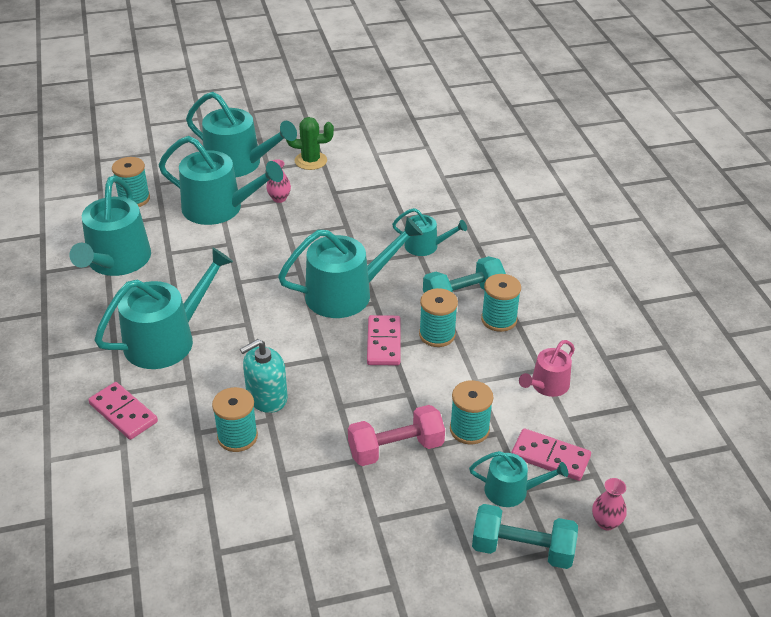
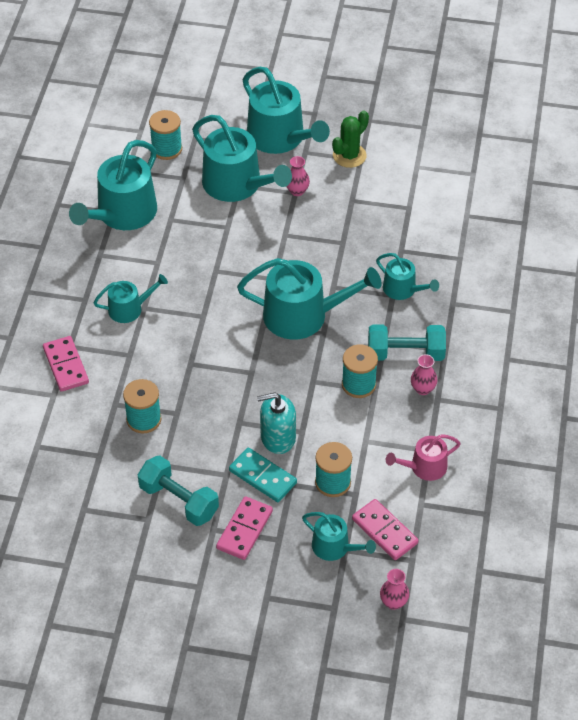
camera: 25 degrees right, 10 degrees up
turquoise watering can [94,248,233,369] -> turquoise watering can [93,274,168,323], size x0.54
turquoise soap dispenser [240,339,288,413] -> turquoise soap dispenser moved to [257,393,296,454]
green cactus [286,117,334,170] -> green cactus turned 75 degrees counterclockwise [332,110,369,168]
pink dumbbell [348,405,445,466] -> turquoise domino [229,448,297,502]
pink domino [367,315,400,365] -> pink domino moved to [216,496,273,560]
turquoise dumbbell [472,504,578,569] -> turquoise dumbbell moved to [138,456,219,526]
turquoise spool [481,274,521,332] -> pink vase [411,354,437,395]

